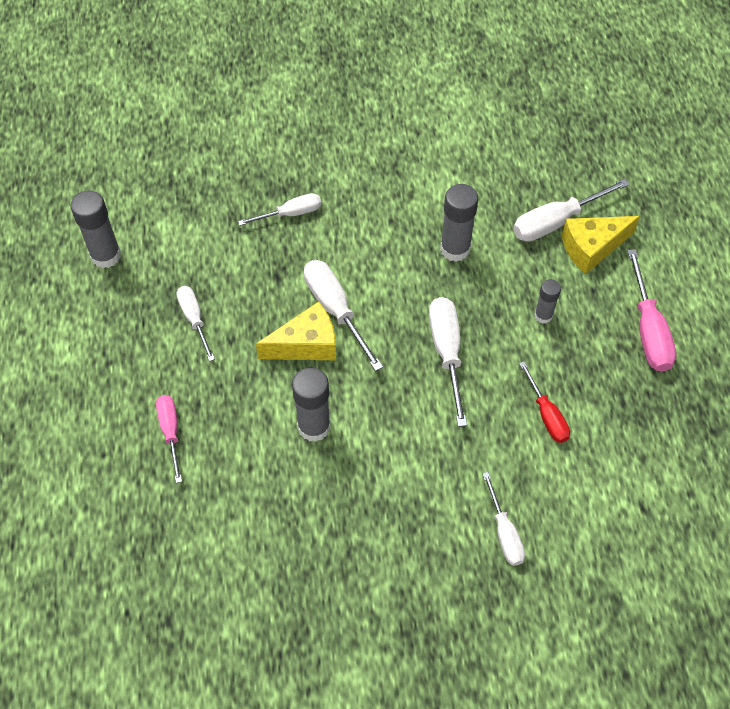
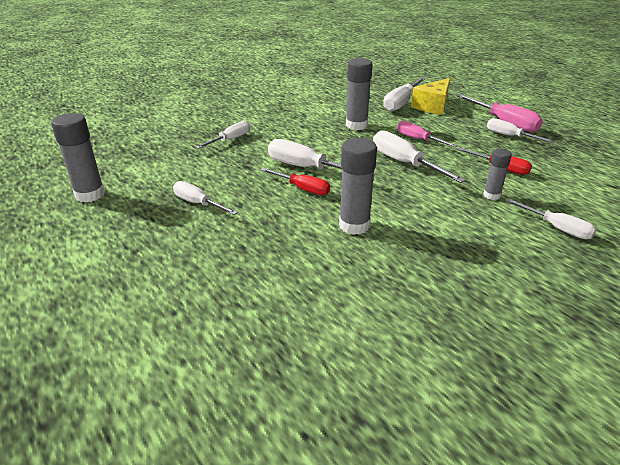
camera: 30 degrees left, 25 degrees down
pink screwdriver [156,395,182,483] -> pink screwdriver moved to [397,121,457,147]
yellow cheese [256,301,336,360] -> red screwdriver [260,168,330,195]
grey glue stick [534,279,561,324] -> grey glue stick moved to [483,149,512,200]
none -> white screwdriver [487,118,555,143]

